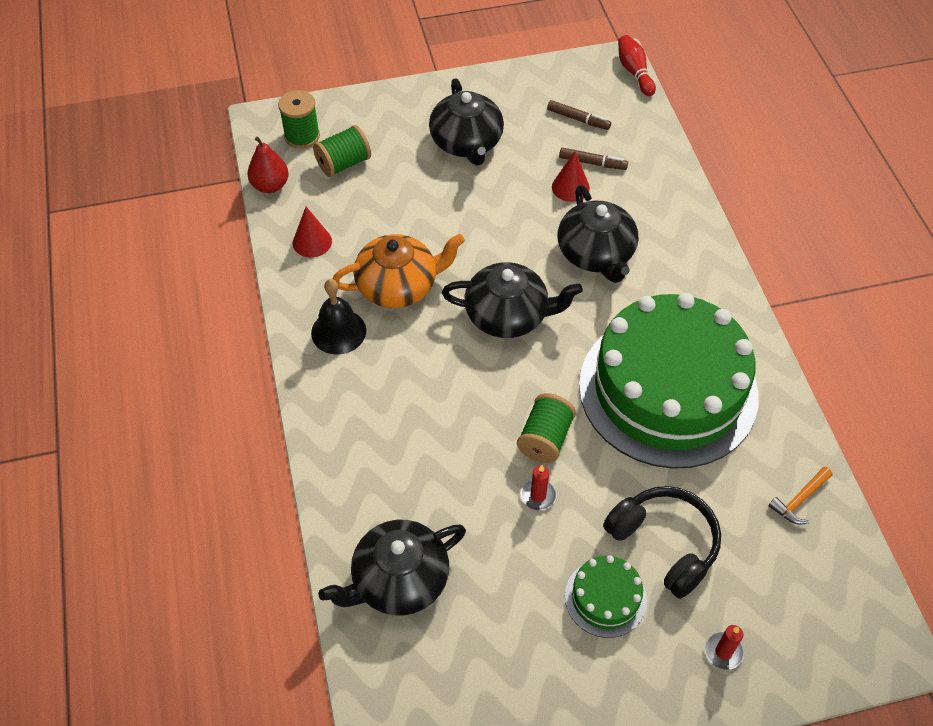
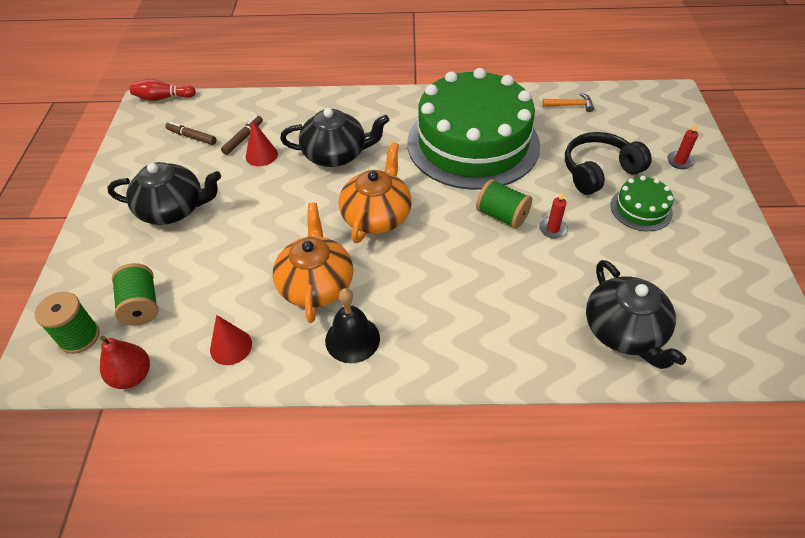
camera: 75 degrees left, 5 degrees down
black teapot [442,262,583,338] -> orange teapot [339,142,412,243]
brown marker [547,100,611,130] -> brown marker turned 105 degrees counterclockwise [166,122,216,145]
orange hammer [768,467,832,525] -> orange hammer turned 60 degrees counterclockwise [542,93,594,112]

